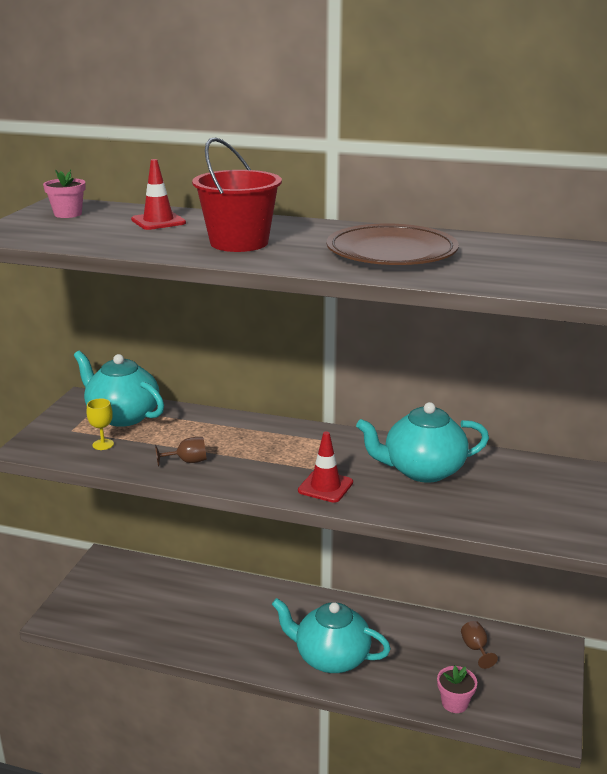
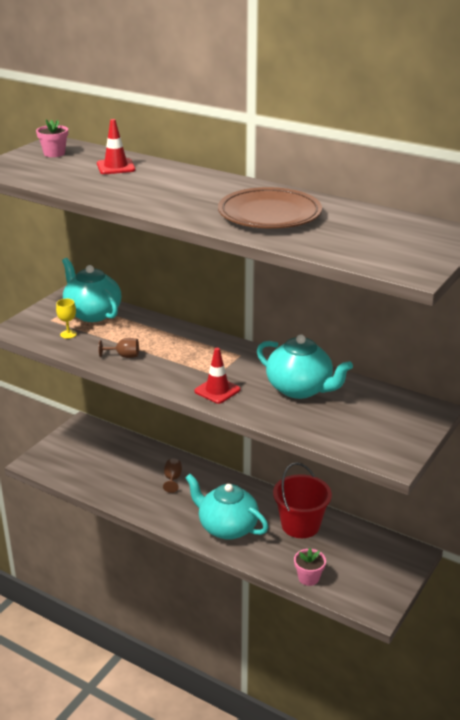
camera: 15 degrees right, 5 degrees up
red bucket [192,137,282,252] -> red bucket moved to [273,462,332,538]
turquoise teapot [356,402,489,483] -> turquoise teapot turned 150 degrees counterclockwise [257,334,353,399]
brown goblet [461,621,498,669] -> brown goblet moved to [163,458,182,493]

